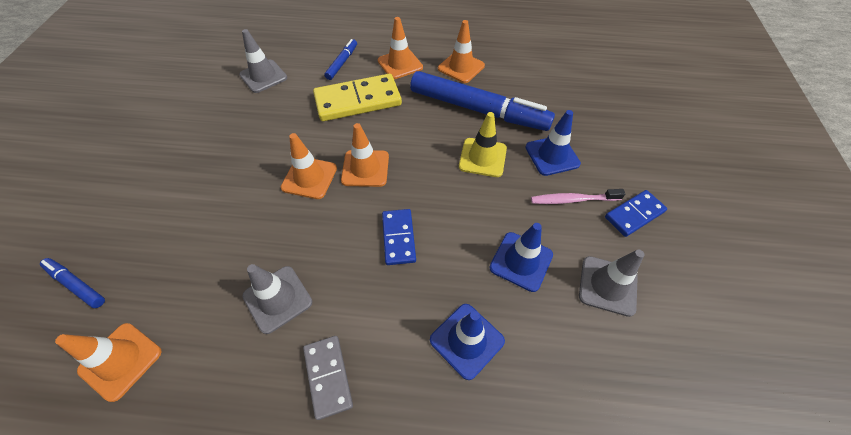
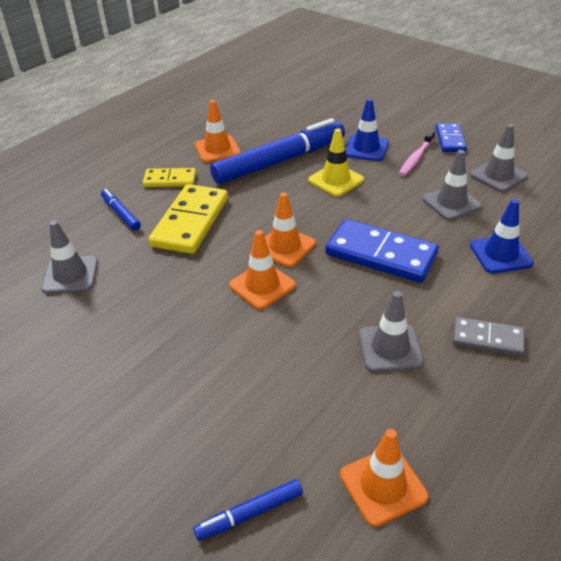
camera: 55 degrees left, 15 degrees down
orange traffic cone [378,17,423,79] -> yellow domino [143,168,196,187]
blue domino [382,209,416,265] -> blue domino [325,219,439,283], size x1.74
blue traffic cone [489,223,553,292] -> grey traffic cone [422,150,482,221]

